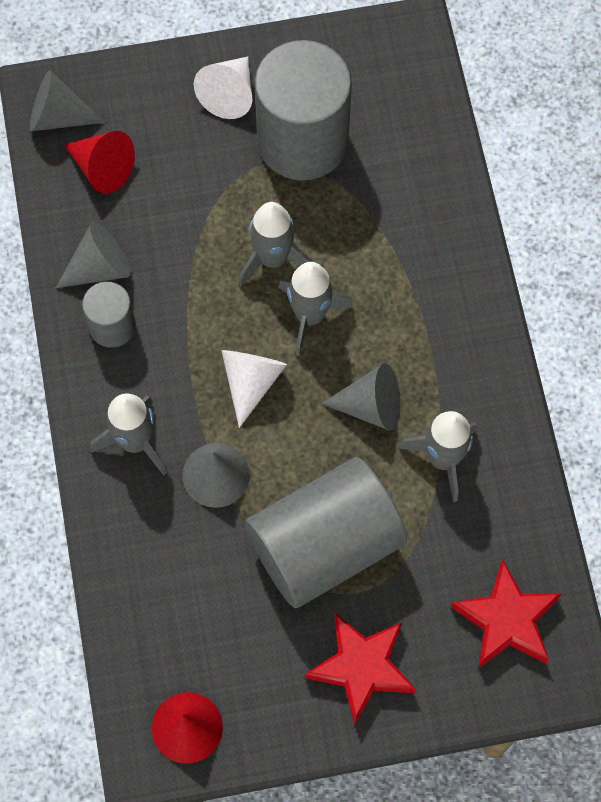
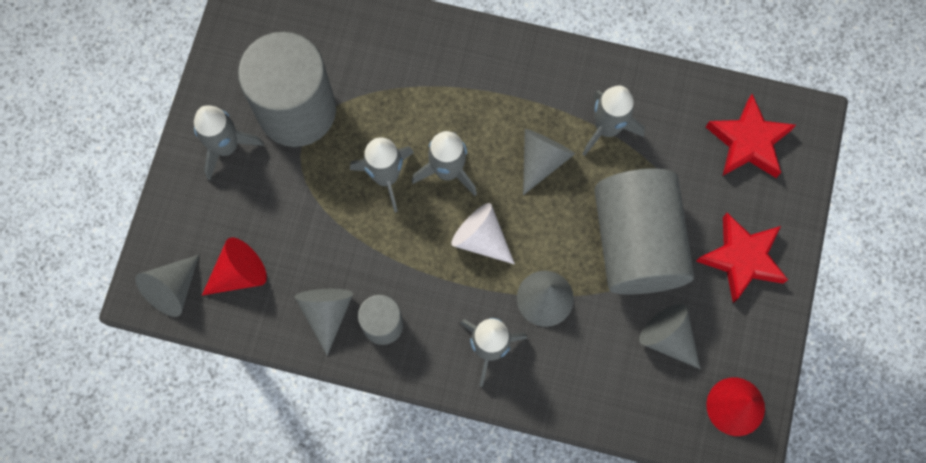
camera: 65 degrees left, 5 degrees up
white cone [194,57,252,119] -> grey rocket [194,105,264,180]
none -> grey cone [639,304,700,369]

